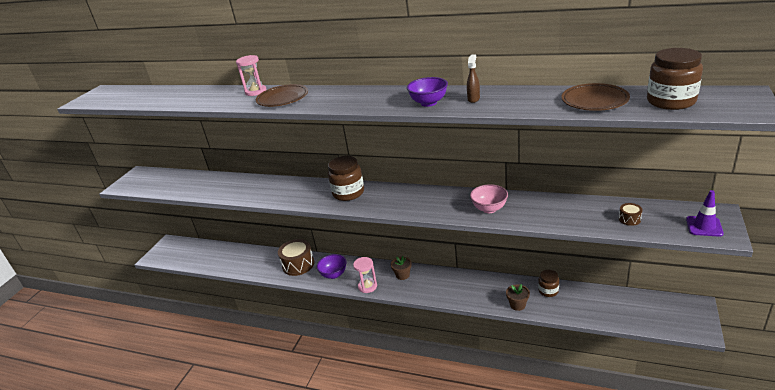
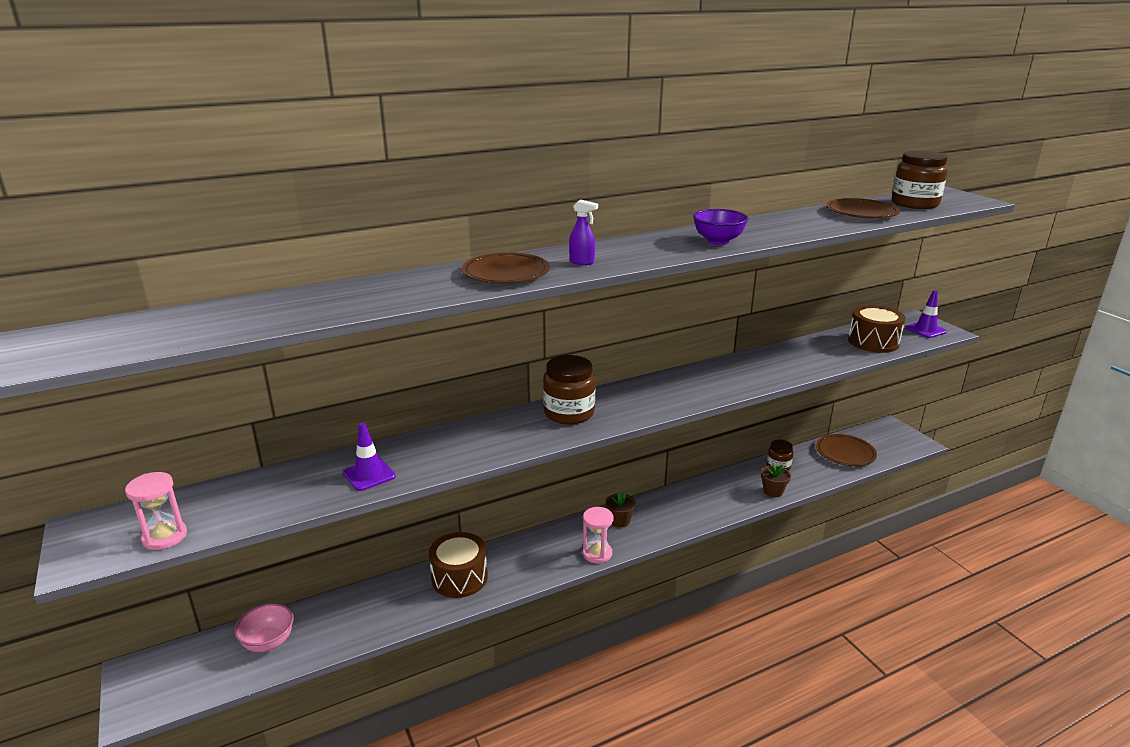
camera: 50 degrees left, 5 degrees down
pink hourglass [236,55,267,96] -> pink hourglass moved to [125,472,187,550]
purple bowl [317,254,346,279] -> none
brown spray bottle [467,54,480,103] -> none
pink bowl [470,184,508,213] -> pink bowl moved to [234,603,294,652]
brown drum [619,203,643,226] -> brown drum [848,305,906,353], size x2.17
none -> purple traffic cone [343,423,396,491]
none -> purple spray bottle [569,199,598,265]
none -> brown plate [816,434,877,466]

